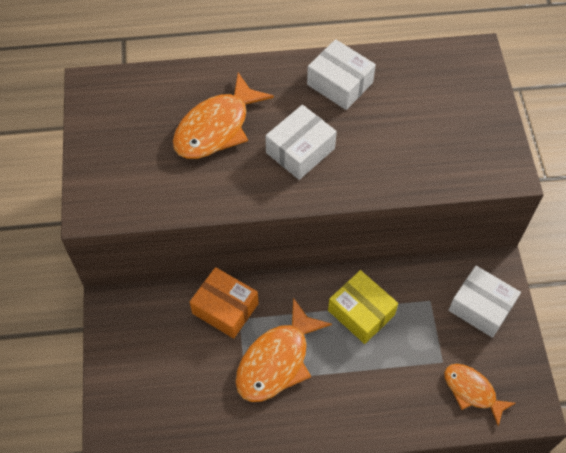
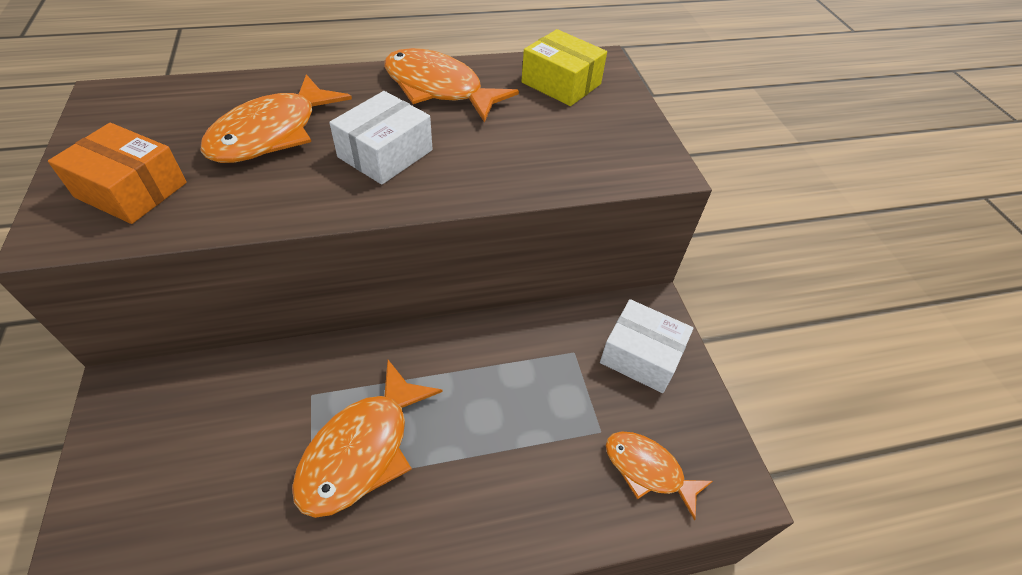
camera: 10 degrees left, 10 degrees down
orange box [190,267,259,339] -> orange box moved to [48,123,187,224]
white box [307,39,376,110] -> orange fish [384,48,519,123]
yellow box [328,270,398,344] -> yellow box moved to [521,29,607,106]

